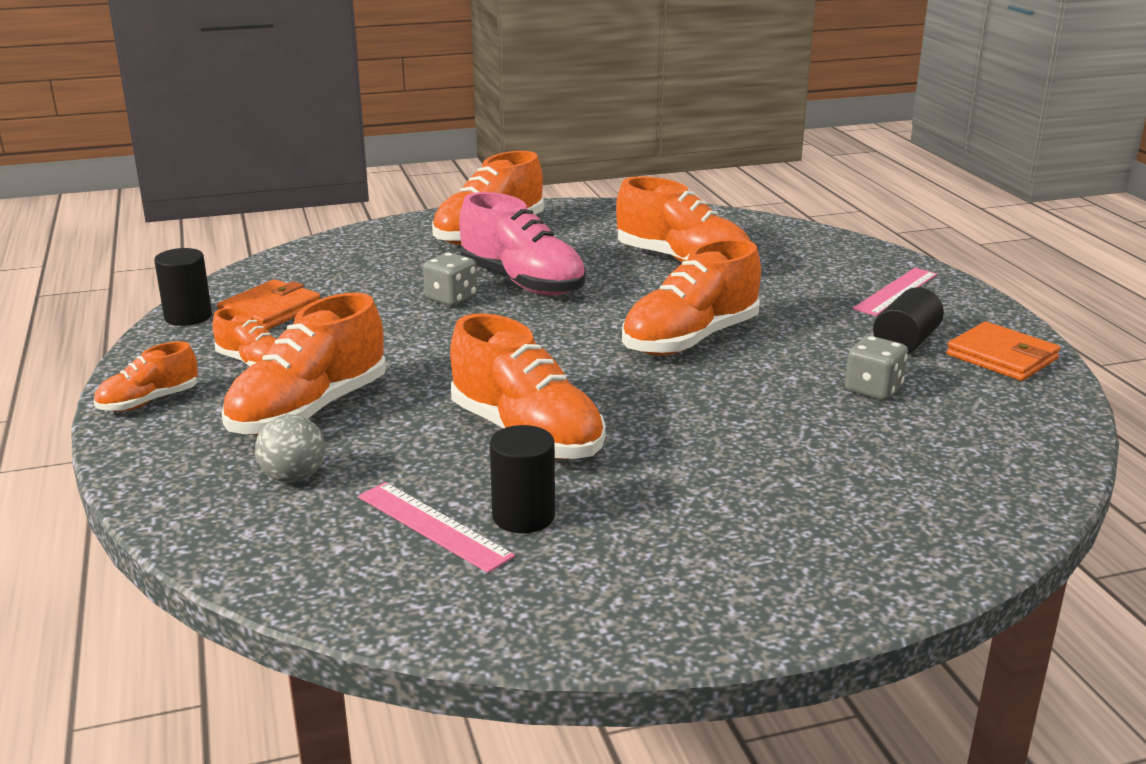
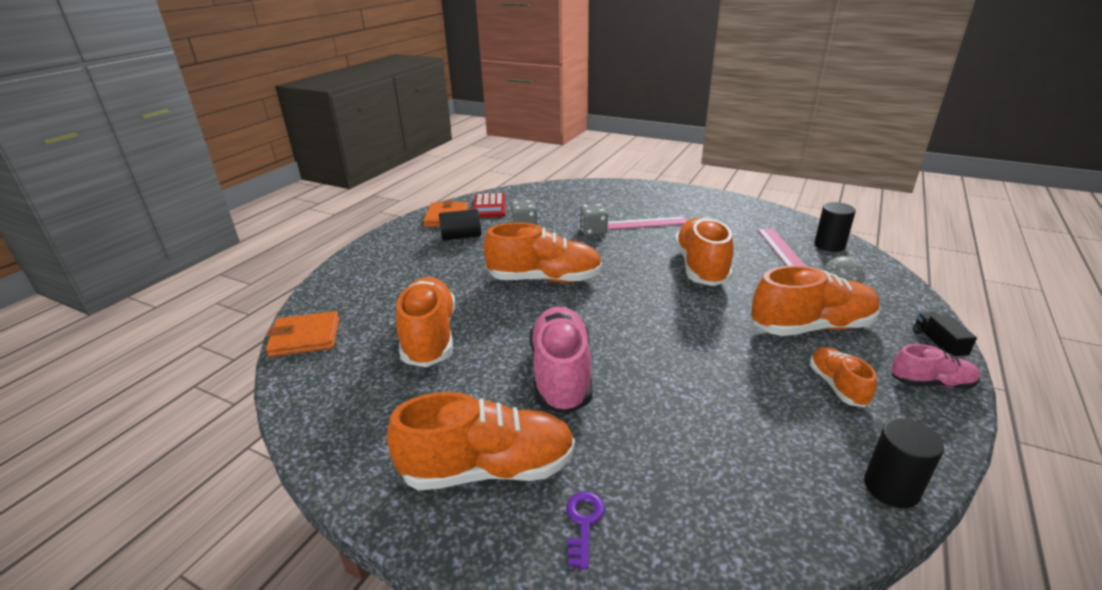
camera: 135 degrees left, 5 degrees up
orange shoe [94,341,198,412] -> pink shoe [891,344,980,389]
orange wallet [217,279,320,330] -> orange wallet moved to [266,311,339,357]
grey dice [423,253,477,306] -> grey dice moved to [579,204,608,236]
black cylinder [490,425,555,533] -> black cylinder moved to [814,202,856,252]
pink ruler [853,268,937,316] -> pink ruler moved to [608,217,687,229]
none -> red calculator [473,193,506,218]
none -> purple key [566,492,605,569]
none -> black truck [913,312,977,358]

